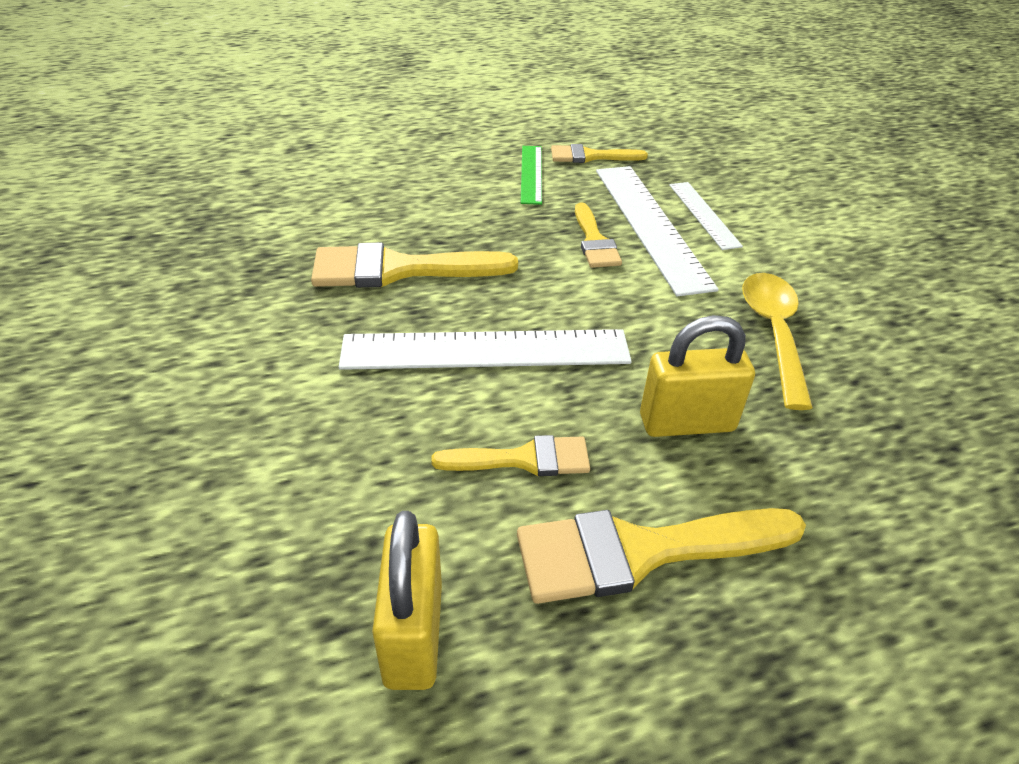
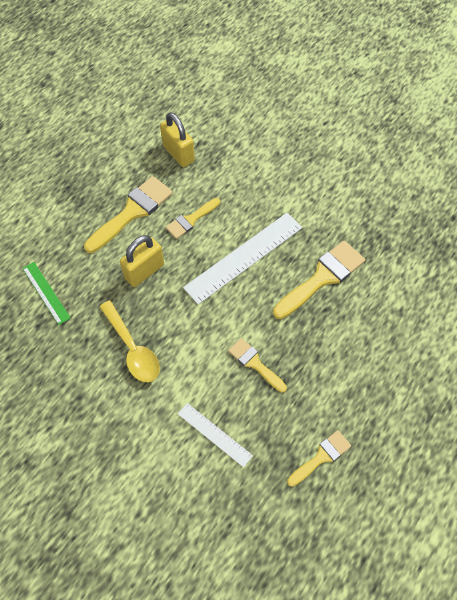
camera: 145 degrees right, 20 degrees up
green ruler [521,146,542,205] -> green ruler moved to [22,262,71,325]
white ruler [596,166,719,296] -> none

